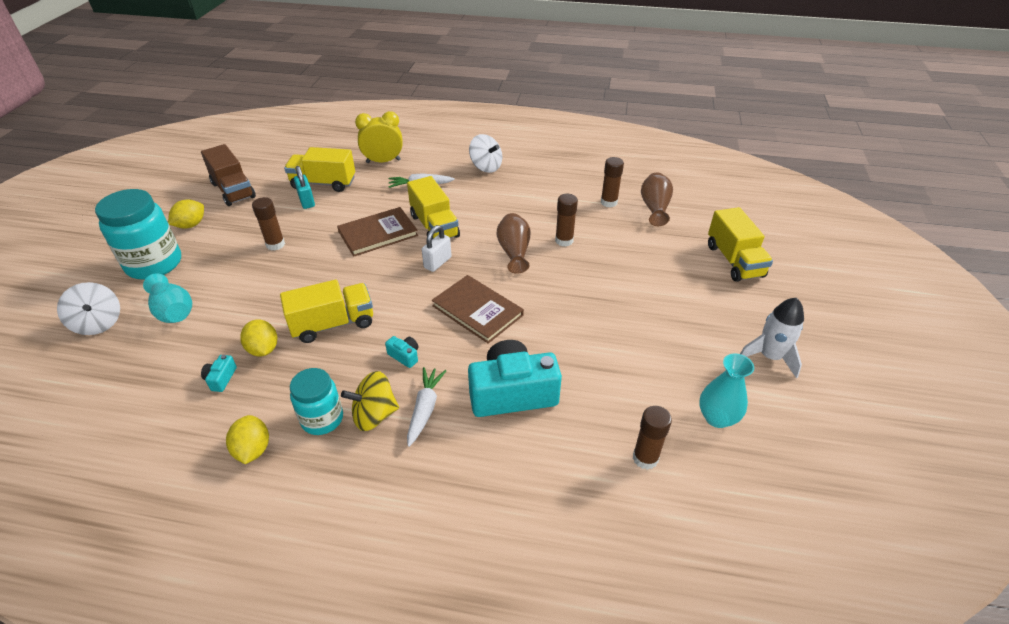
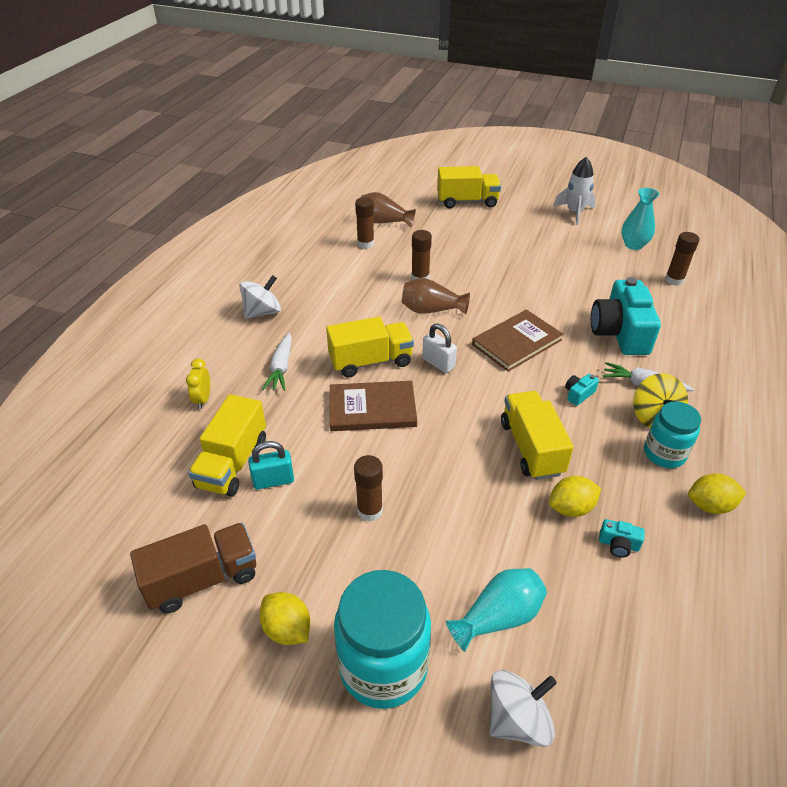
camera: 80 degrees left, 0 degrees up
brown book [337,207,418,257] -> brown book turned 75 degrees counterclockwise [330,381,417,431]
yellow clock [355,111,403,163] -> yellow clock [186,359,210,409], size x0.59

